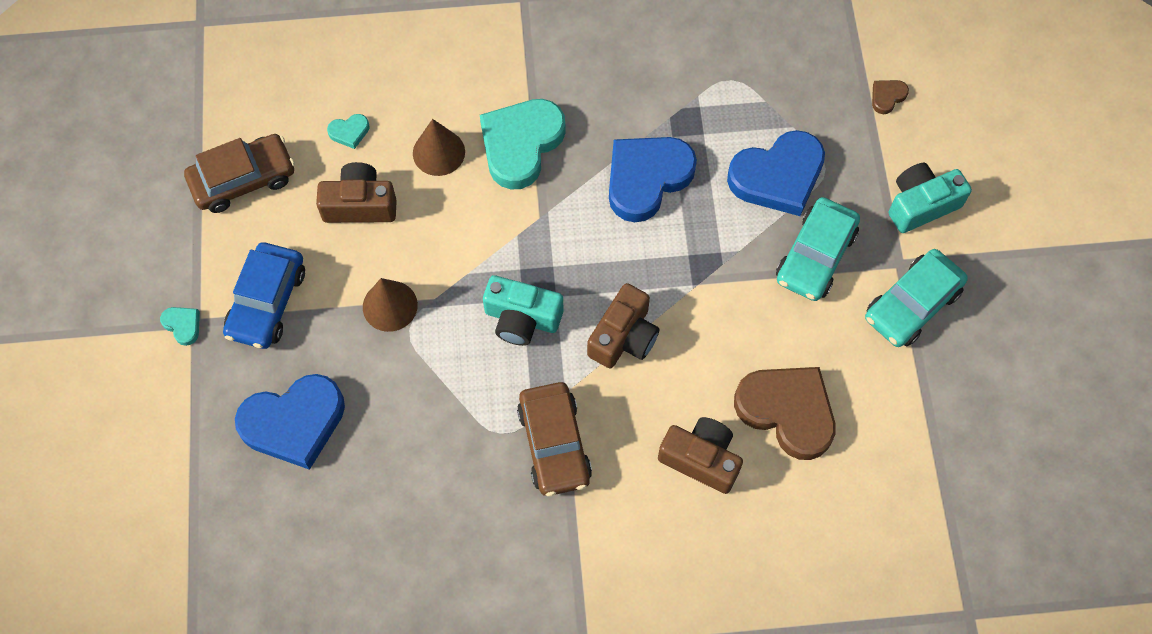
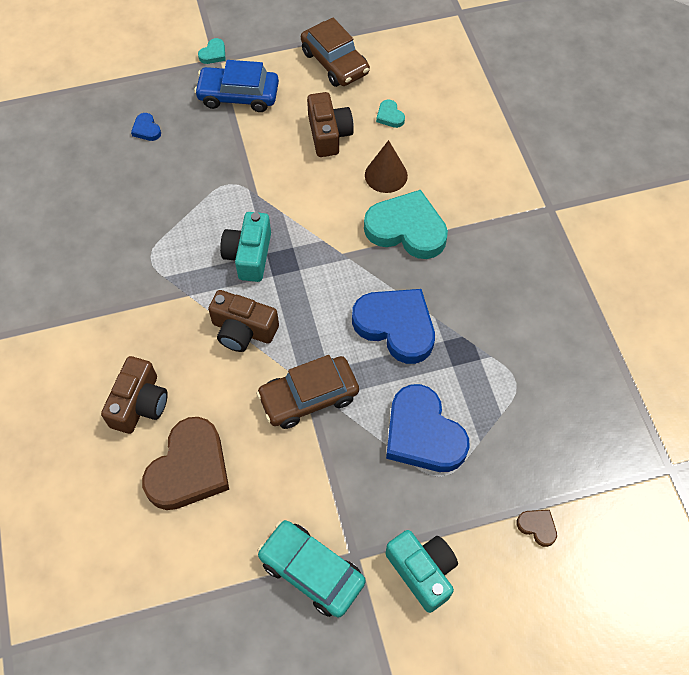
camera: 80 degrees right, 5 degrees down
blue heart [235,374,345,470] -> blue heart [131,113,161,141], size x0.42
brown cone [363,278,418,332] -> none
brown car [517,382,592,496] -> brown car moved to [256,355,359,429]
turquoise car [776,197,860,301] -> none

